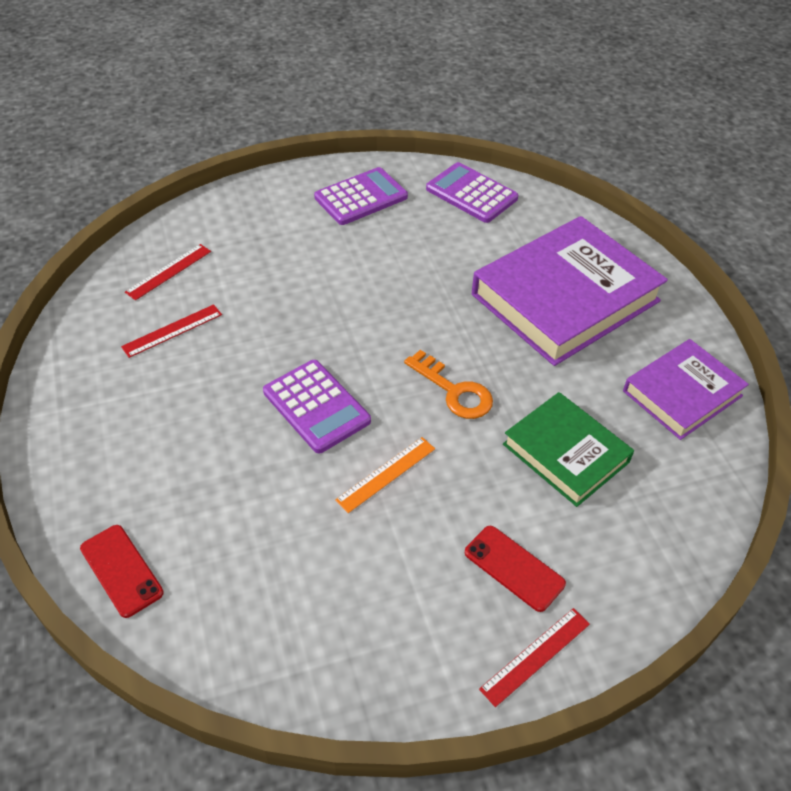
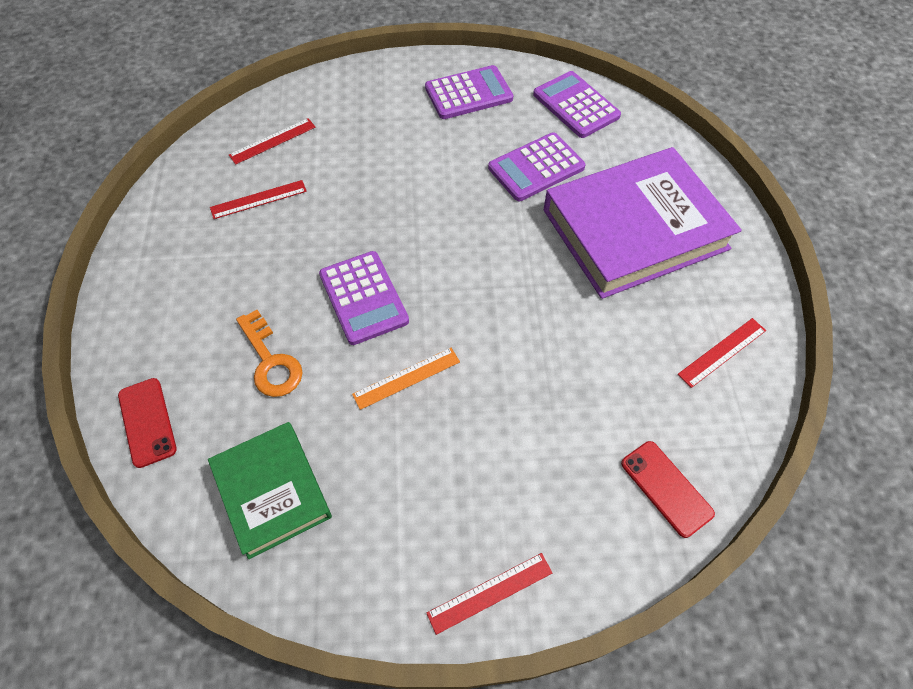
camera: 15 degrees right, 10 degrees up
orange key [404,350,493,419] -> orange key moved to [236,310,303,397]
red phone [465,526,566,612] -> red phone moved to [621,441,715,538]
green book [503,392,634,507] -> green book moved to [208,422,332,559]
purple book [623,339,749,440] -> red ruler [678,318,766,388]
none -> purple calculator [488,133,586,201]

